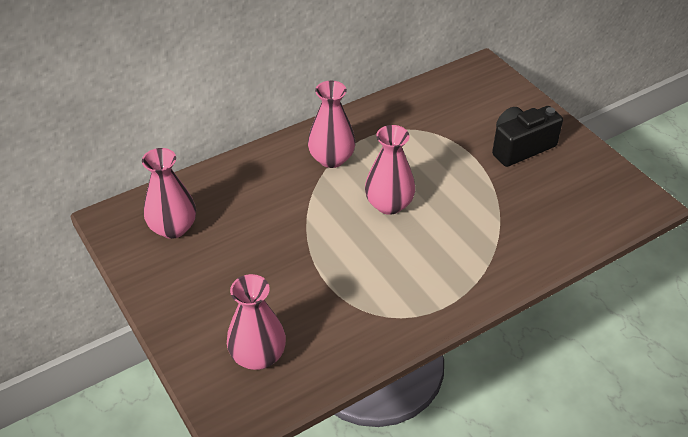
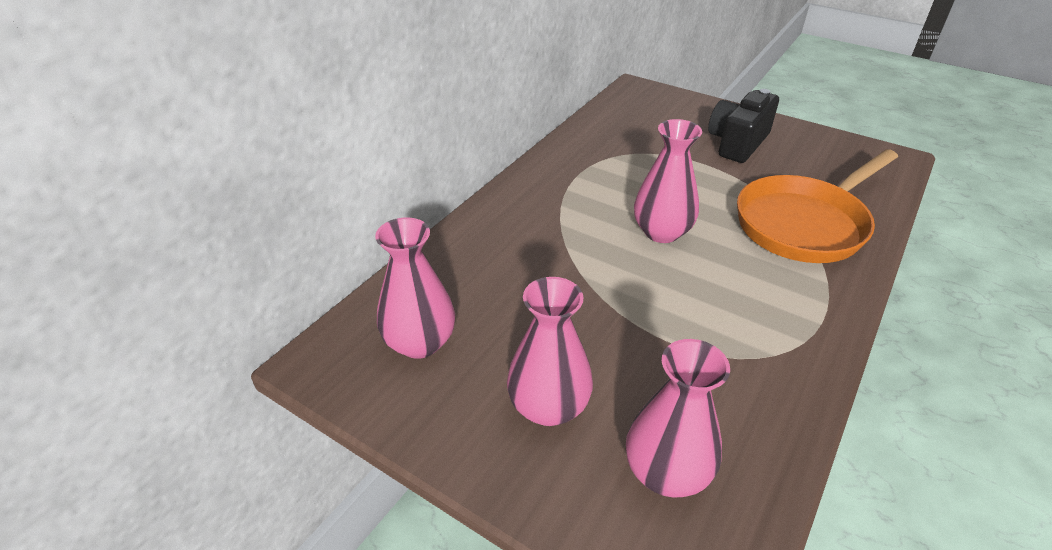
camera: 25 degrees left, 5 degrees down
pink vase [308,81,356,168] -> pink vase moved to [507,277,593,426]
none -> orange pan [737,149,898,263]

